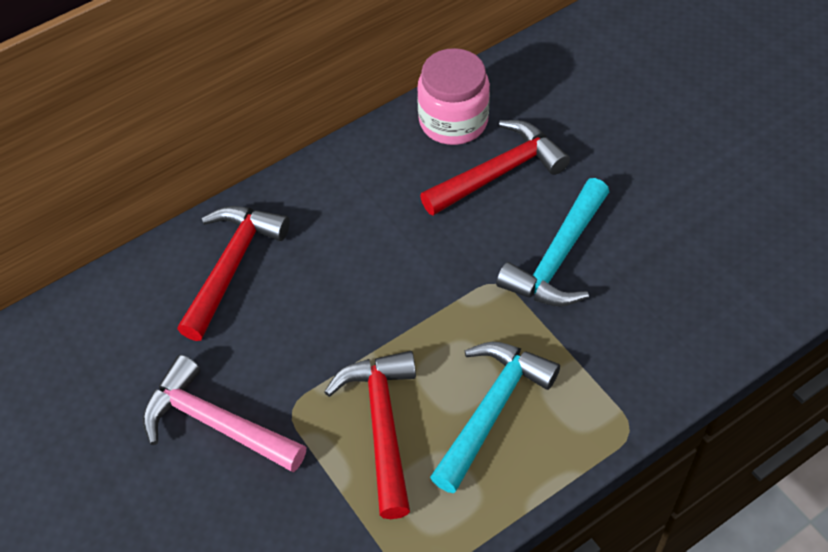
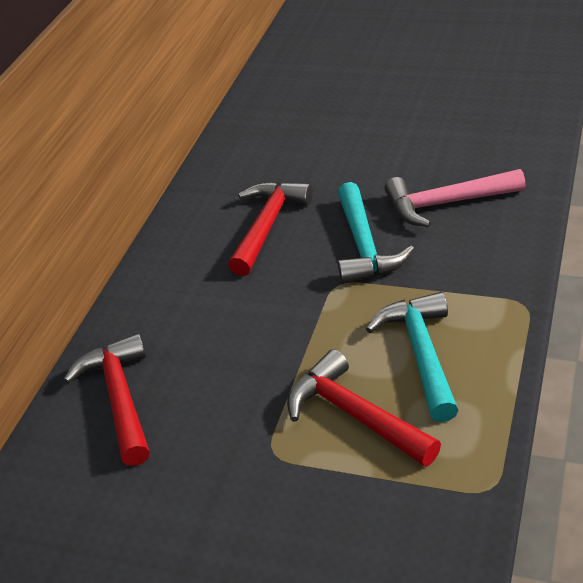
camera: 35 degrees left, 15 degrees down
pink hammer [142,355,307,473] -> pink hammer moved to [384,169,526,227]
pink jar [417,48,490,145] -> none

